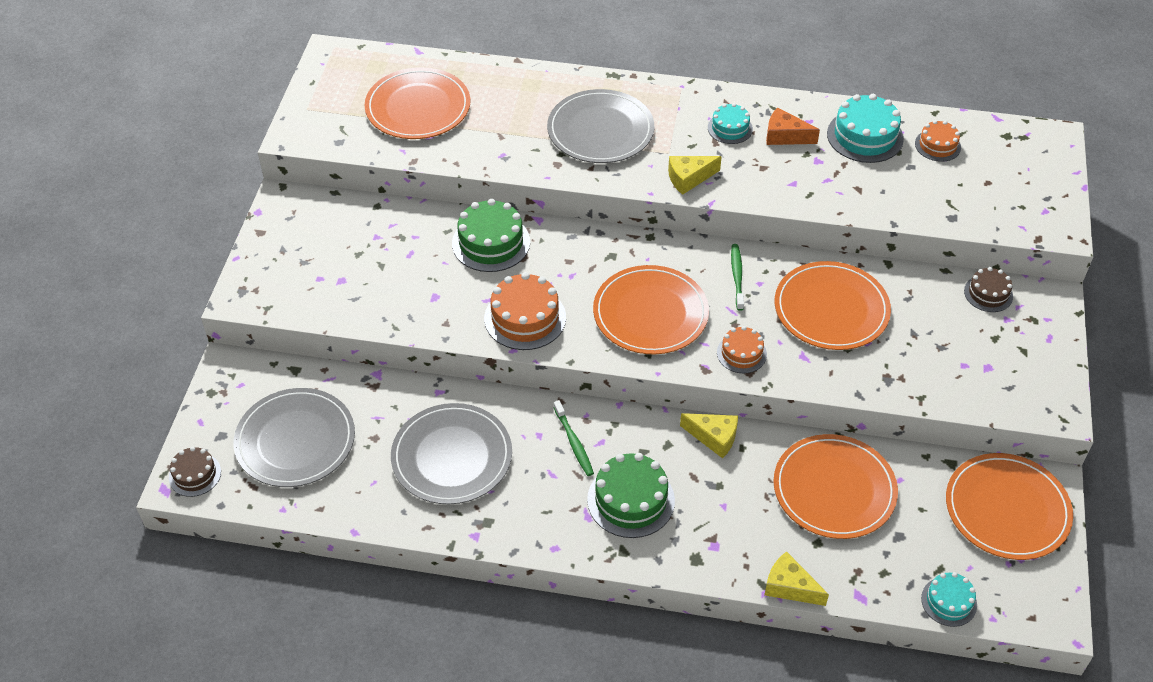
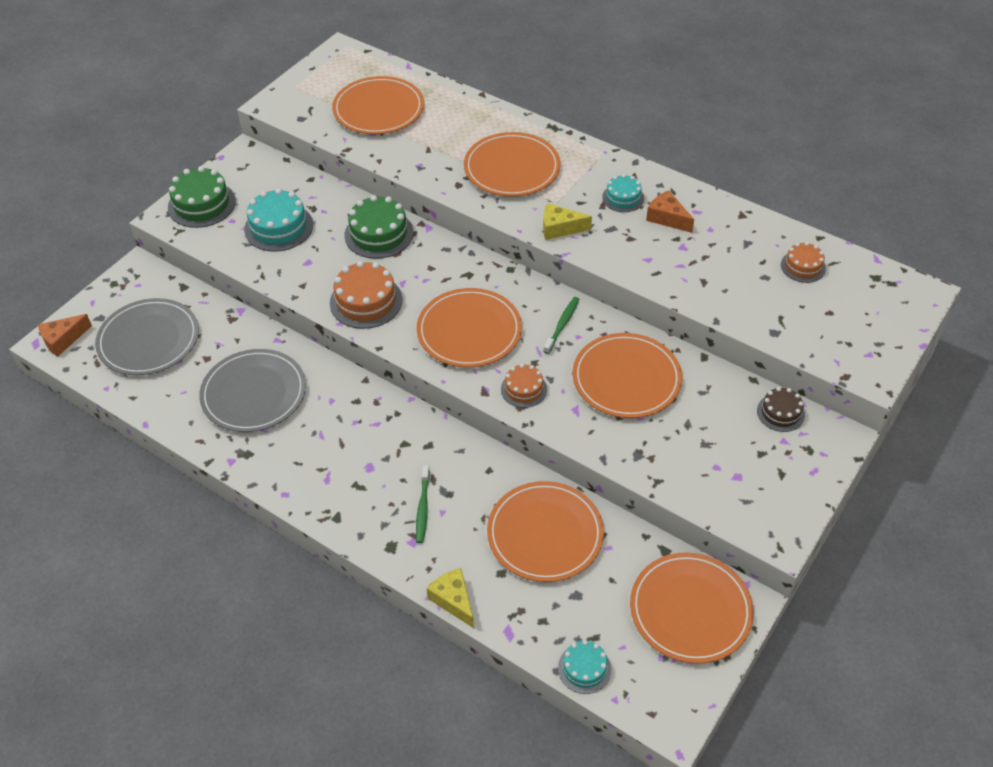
camera: 25 degrees right, 0 degrees up
brown cake [169,446,221,497] -> orange cheese [38,314,92,357]
grey plate [547,89,654,163] -> orange plate [464,132,561,197]
green toothbrush [553,400,594,476] -> green toothbrush moved to [416,465,430,543]
green cake [587,453,675,538] -> green cake moved to [168,166,236,228]
yellow cheese [680,413,738,458] -> none
turquoise cake [827,94,904,163] -> turquoise cake moved to [244,188,313,252]

